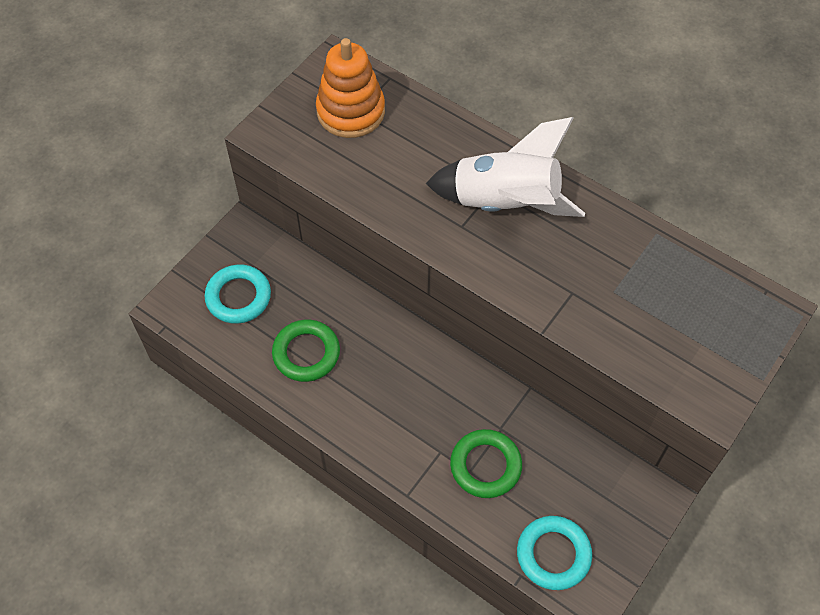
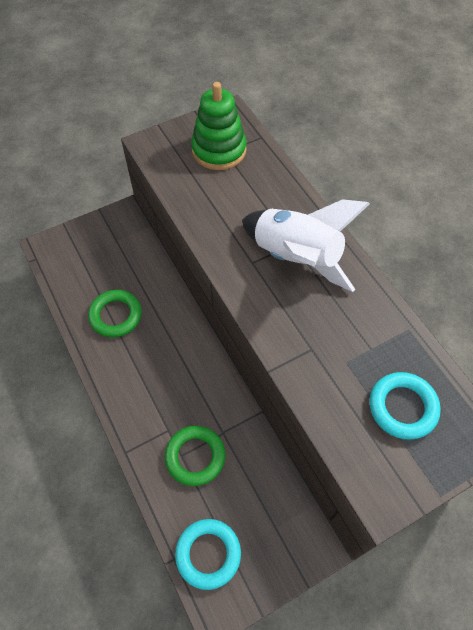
camera: 25 degrees right, 0 degrees up
turquoise ring [205,264,271,324] -> turquoise ring moved to [369,372,441,440]
orange stacking toy [316,38,385,138] -> green stacking toy [191,82,246,170]

